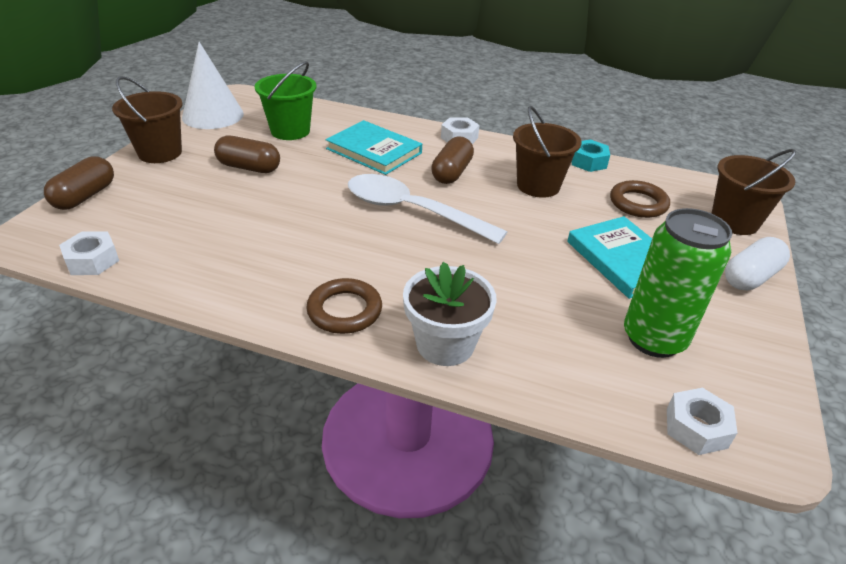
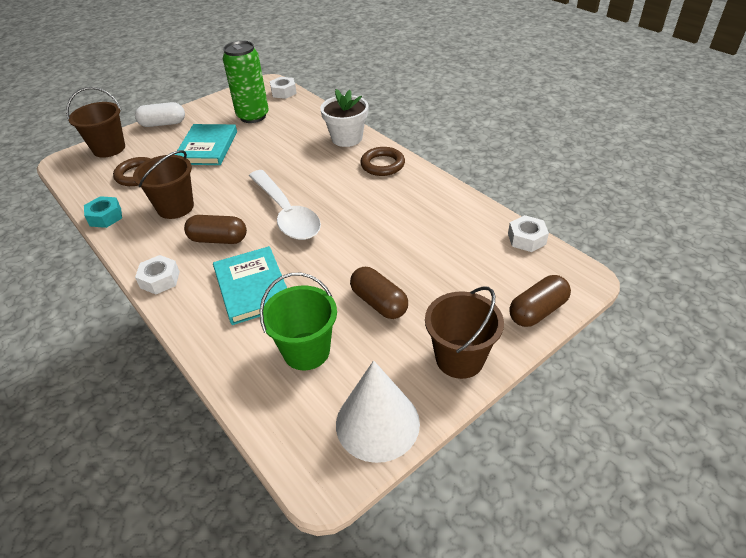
camera: 145 degrees left, 5 degrees up
brown capsule [431,136,474,184] -> brown capsule turned 45 degrees clockwise [184,215,247,244]

